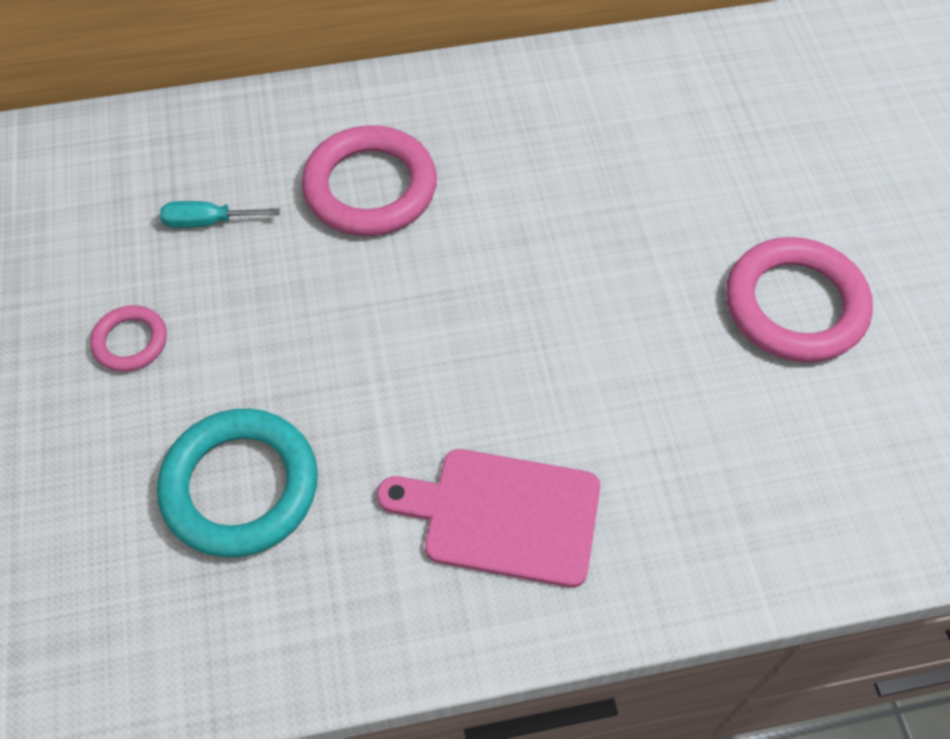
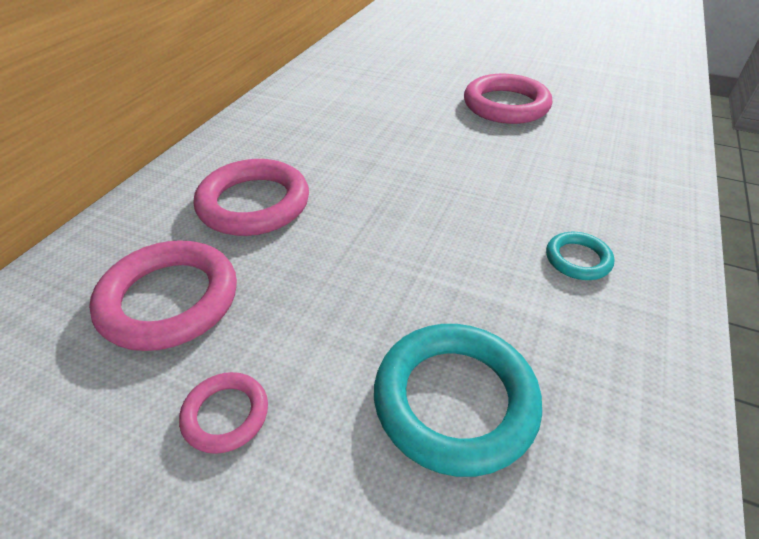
camera: 55 degrees left, 15 degrees down
turquoise screwdriver [160,201,280,228] -> pink ring [89,240,237,351]
pink cutting board [377,449,600,587] -> turquoise ring [546,232,615,280]

